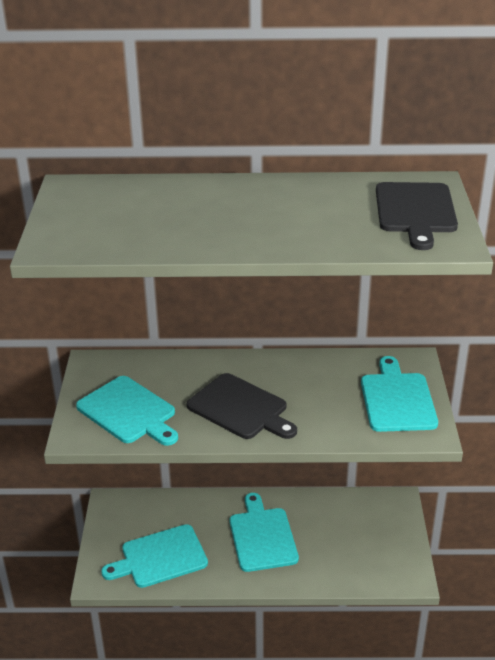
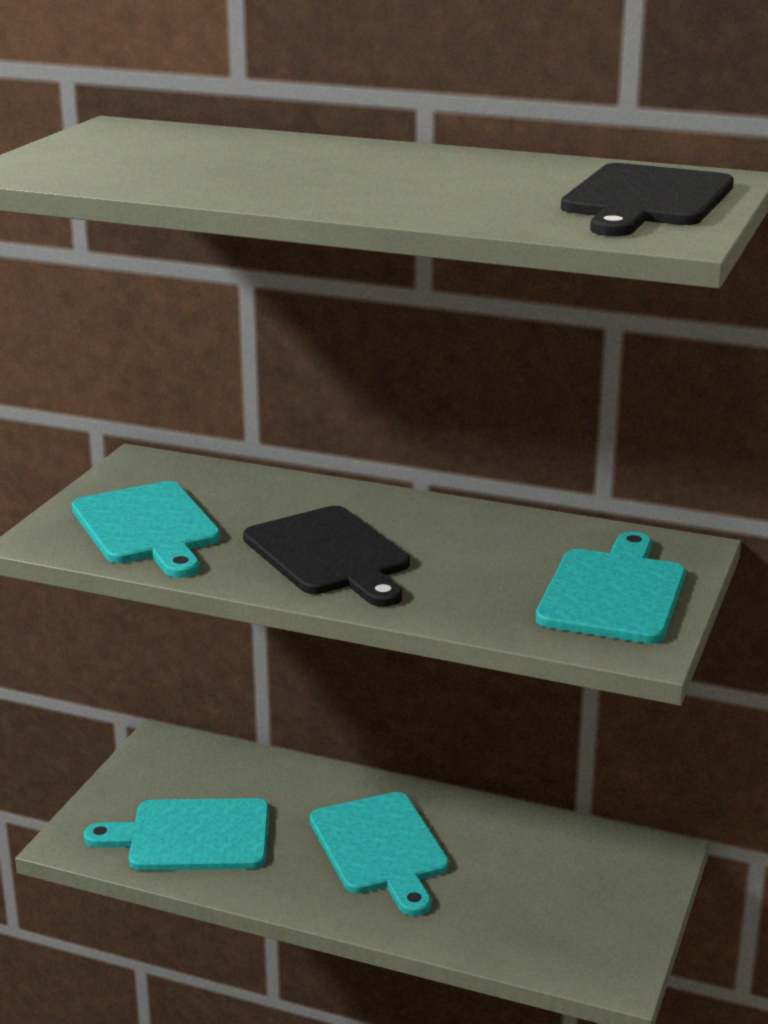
camera: 20 degrees right, 10 degrees down
turquoise cutting board [230,493,299,572] -> turquoise cutting board turned 150 degrees clockwise [310,792,449,916]

